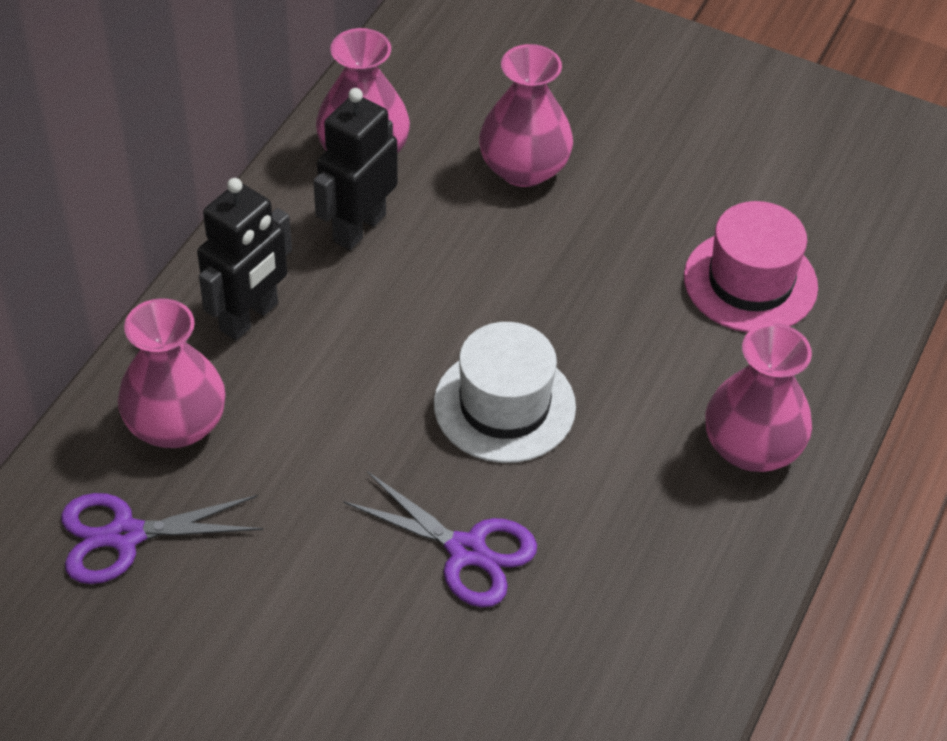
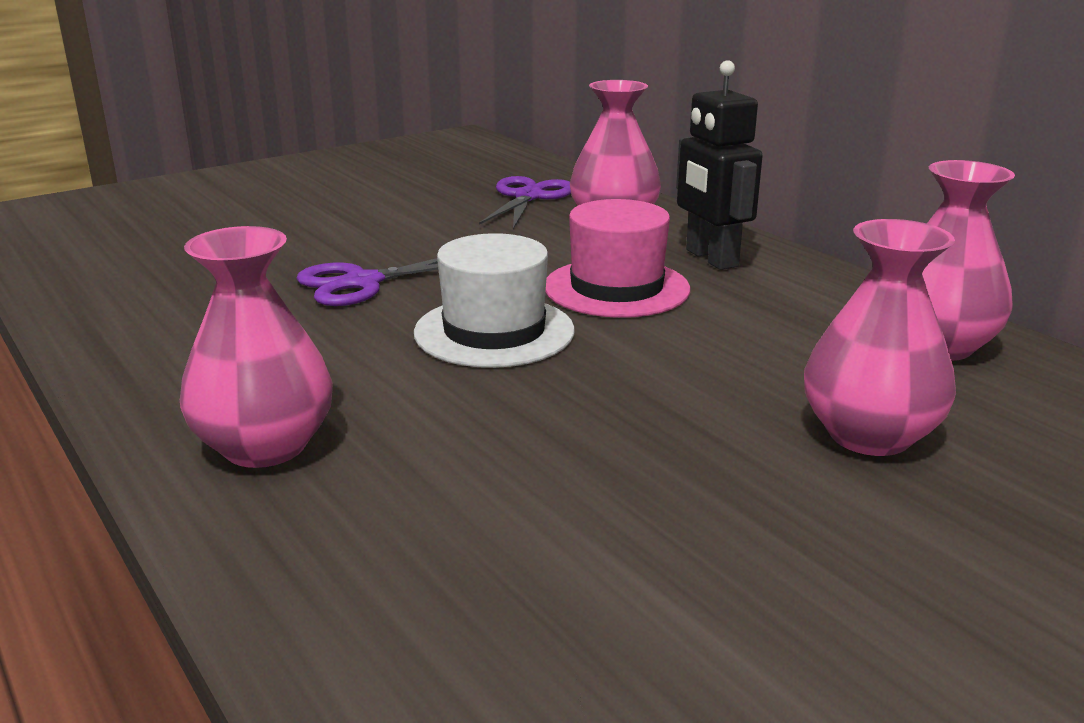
camera: 120 degrees right, 25 degrees down
black robot [314,88,398,250] -> none
pink hat [684,201,818,333] -> pink hat moved to [546,199,690,318]

